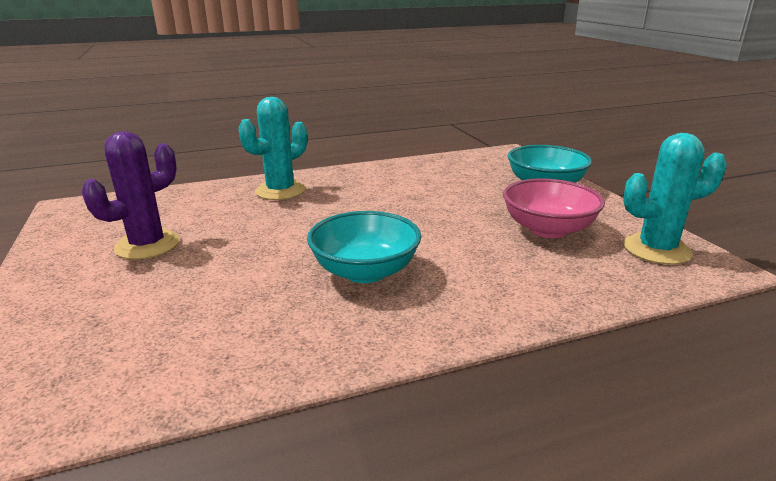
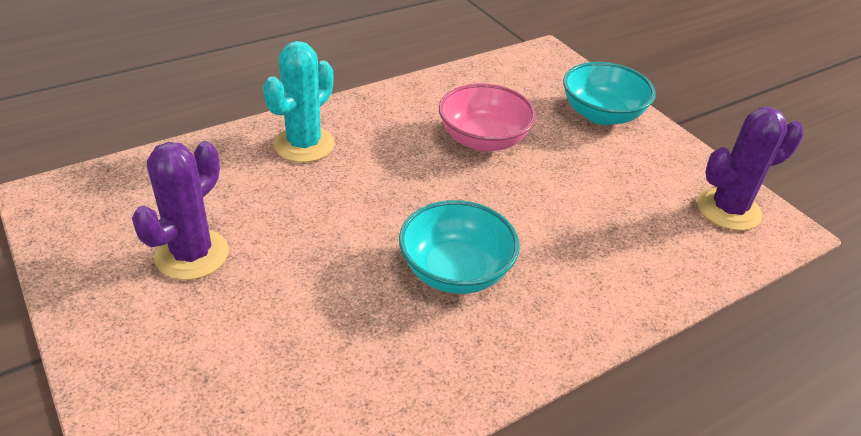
camera: 15 degrees left, 15 degrees up
pink bowl [503,179,605,238] -> pink bowl moved to [439,83,536,152]
turquoise cactus [623,133,727,264] -> purple cactus [697,107,804,231]

